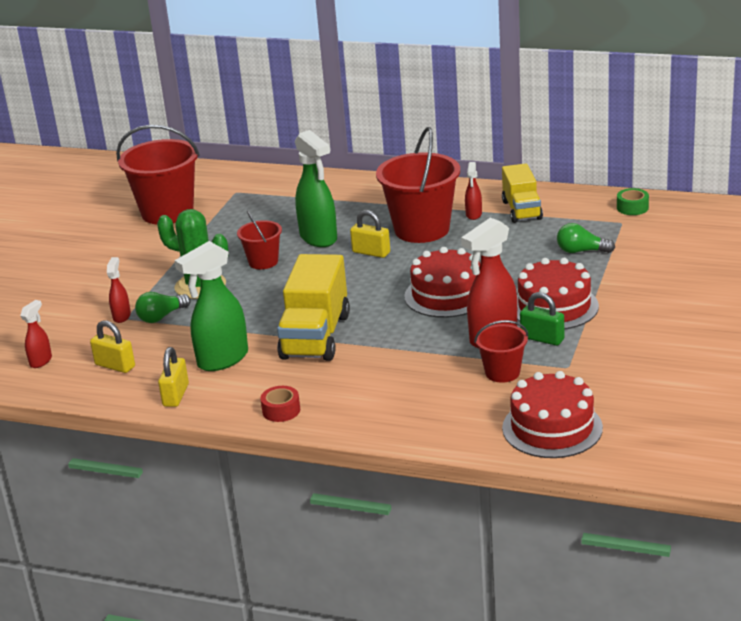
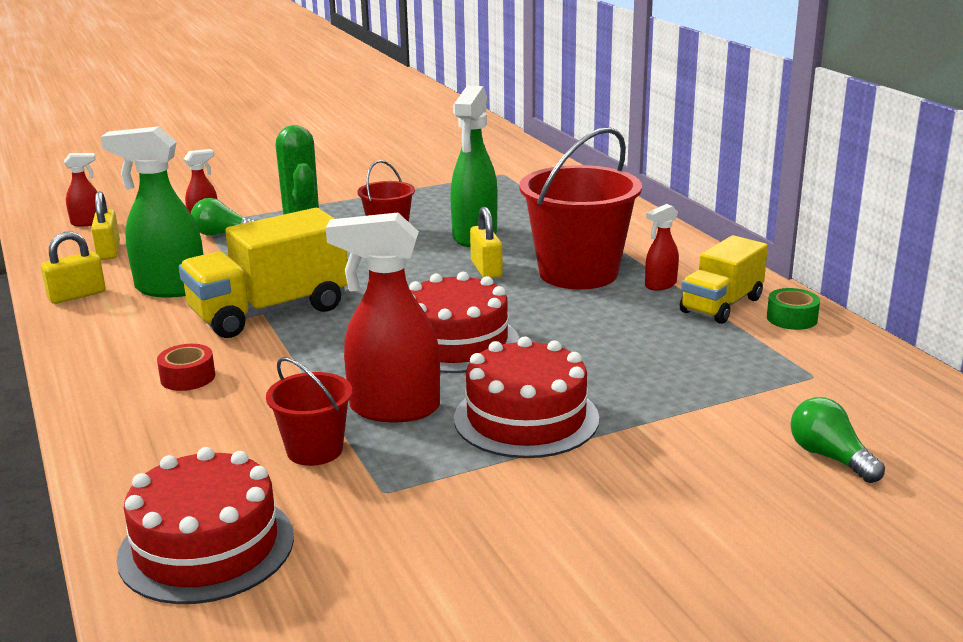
camera: 45 degrees right, 5 degrees down
red bucket [116,125,200,224] -> none
red tape [260,386,300,422] -> red tape moved to [157,344,215,391]
green padlock [520,292,564,346] -> none
green light bulb [557,223,615,253] -> green light bulb moved to [791,397,885,483]
green tape [617,188,649,215] -> green tape moved to [767,288,820,330]

